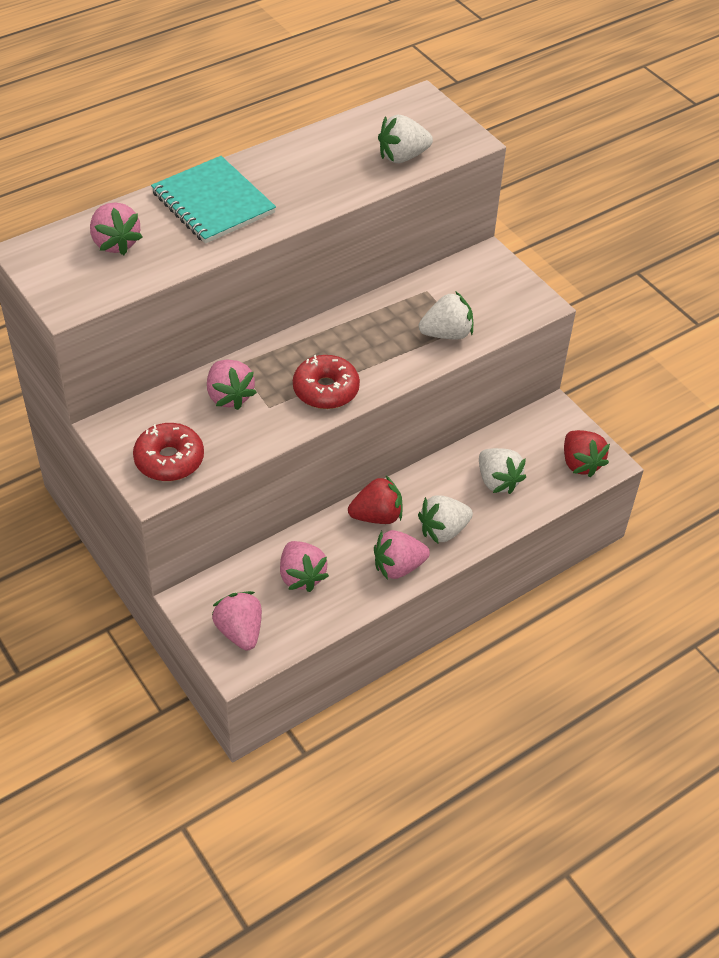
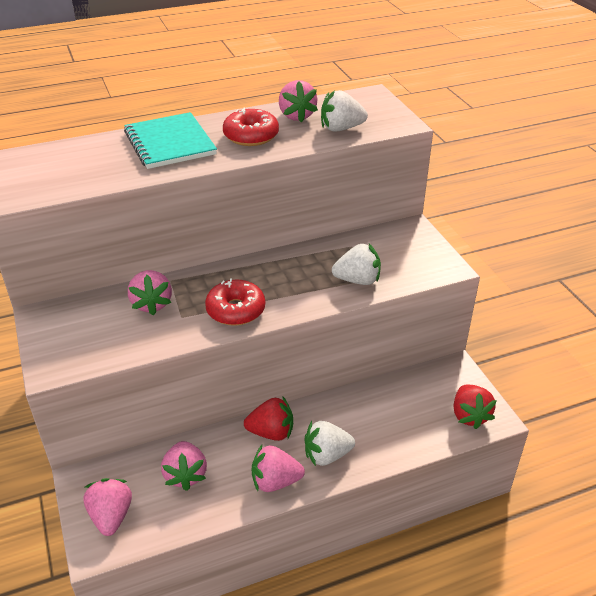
camera: 15 degrees right, 10 degrees down
pink strawberry [90,202,143,255] -> pink strawberry moved to [279,80,318,123]
red donut [133,423,204,481] -> red donut moved to [223,108,279,146]
white strawberry [479,448,526,494] -> none

